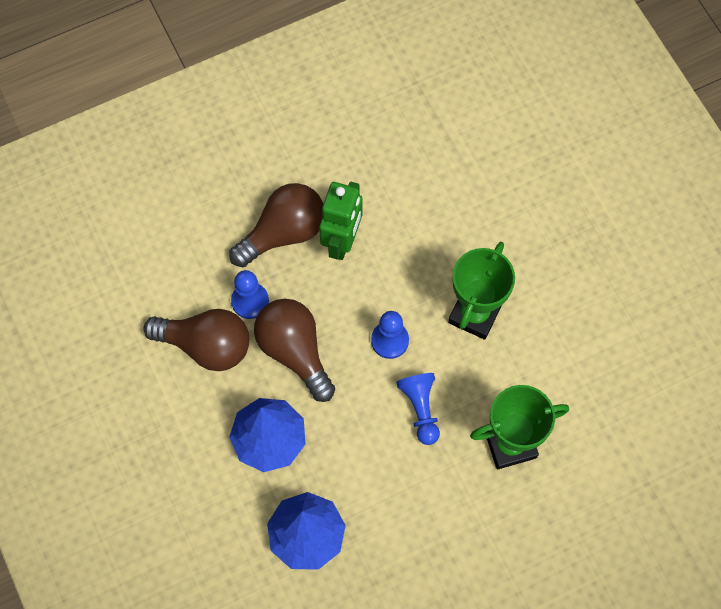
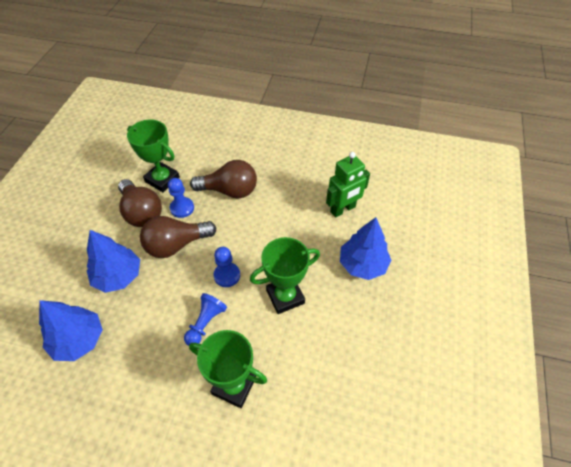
camera: 40 degrees right, 15 degrees down
brown light bulb [254,299,335,402] -> brown light bulb turned 120 degrees counterclockwise [140,216,216,258]
green robot [319,182,363,260] -> green robot moved to [326,152,370,218]
none -> green trophy [127,119,180,192]
none -> blue tree [340,217,391,280]

